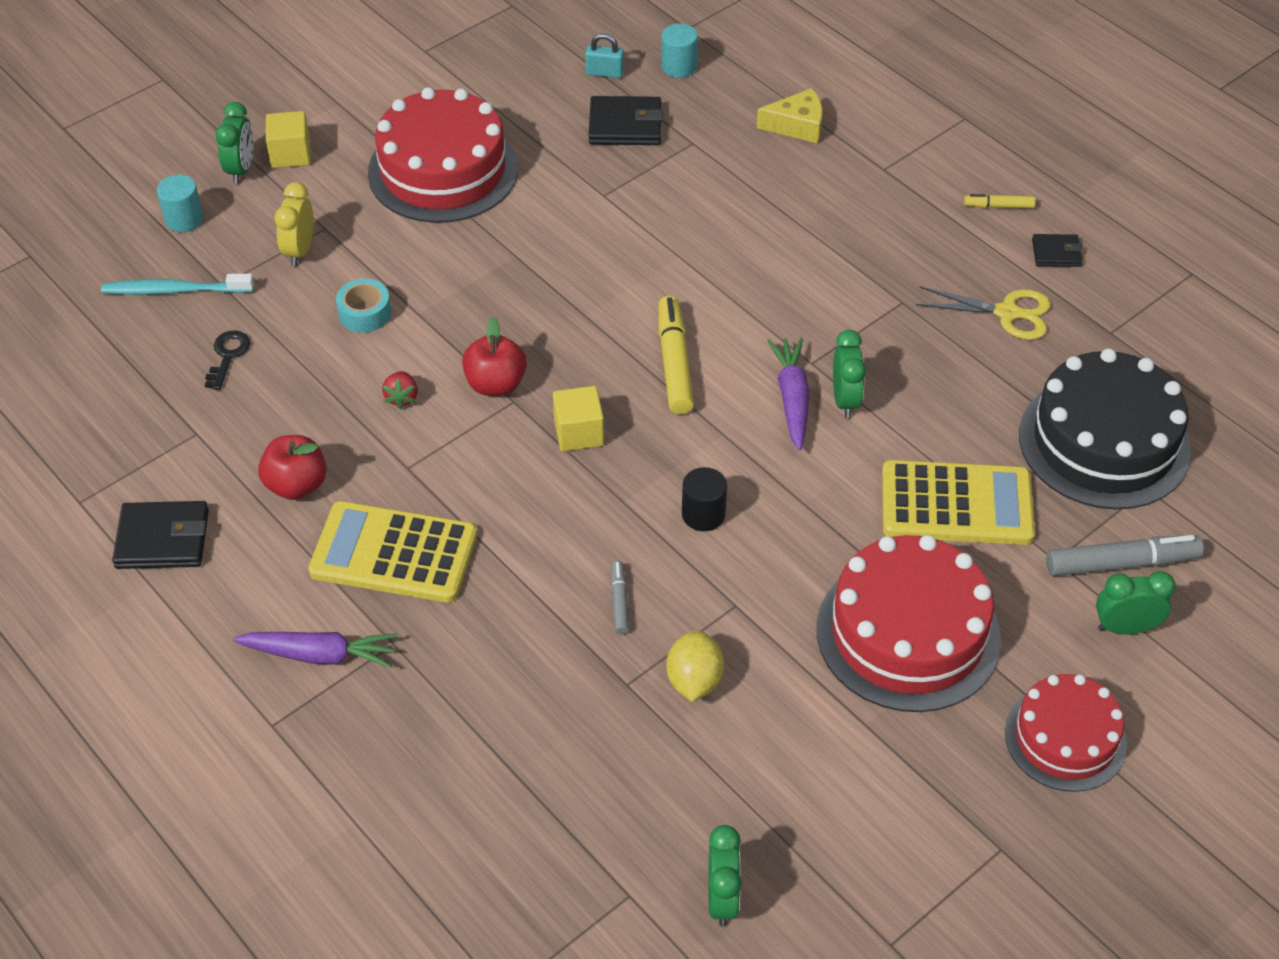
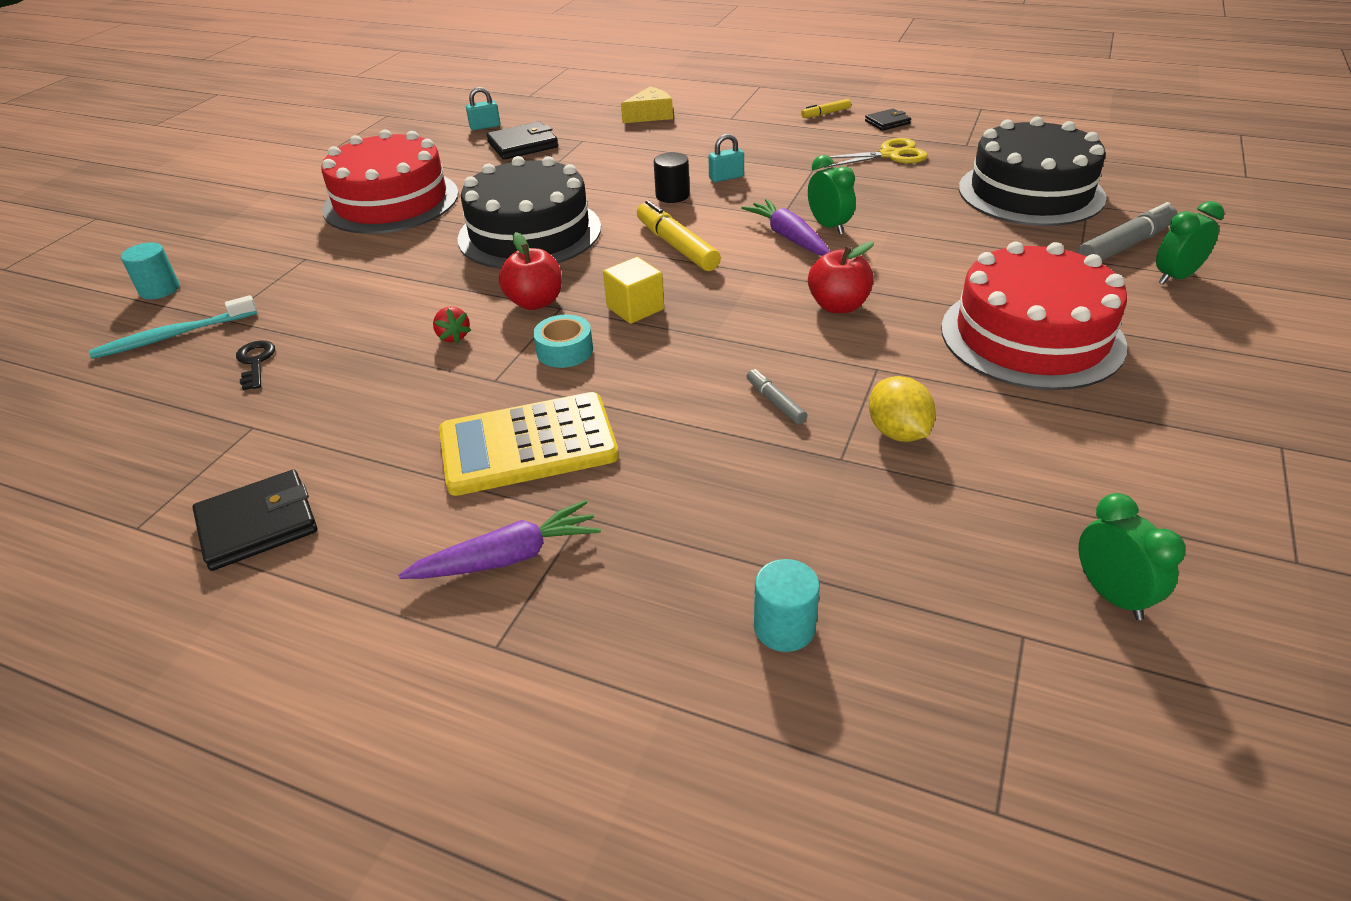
camera: 25 degrees left, 10 degrees down
green clock [216,102,253,183] -> none
red apple [258,435,327,500] -> red apple moved to [808,242,874,313]
yellow cube [266,111,311,168] -> none
yellow clock [275,182,313,266] -> none
turquoise tape [336,279,391,333] -> turquoise tape moved to [533,314,593,368]
turquoise cylinder [661,23,698,78] -> turquoise cylinder moved to [754,559,820,652]
black cylinder [682,467,727,531] -> black cylinder moved to [654,152,690,203]
yellow calculator [882,460,1035,545] -> none
red cake [1005,674,1127,792] -> none
none -> black cake [458,156,601,269]
none -> turquoise padlock [708,134,744,182]

